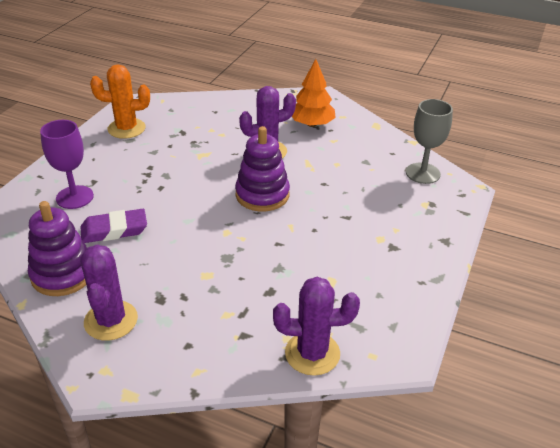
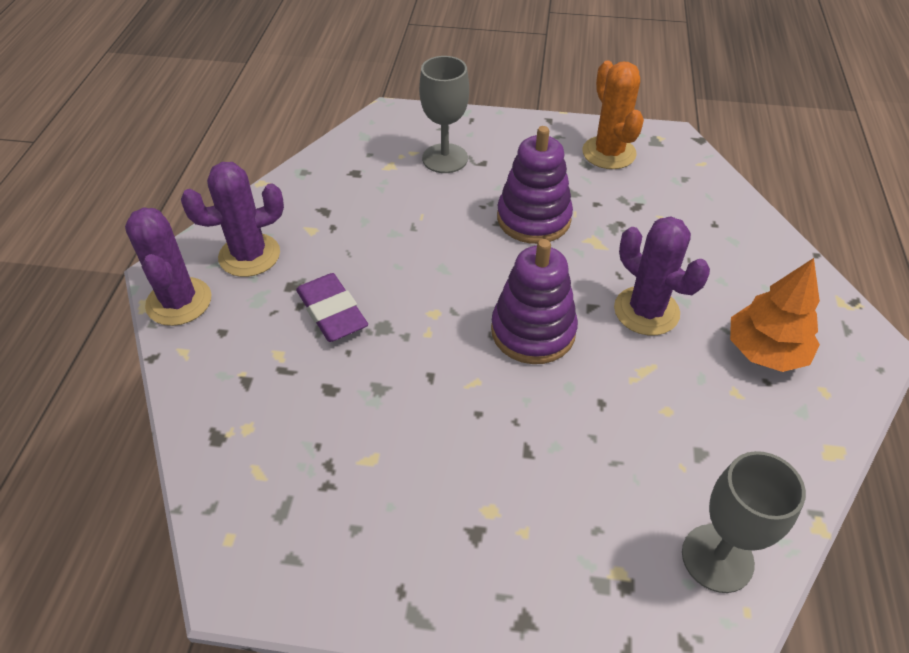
camera: 75 degrees right, 10 degrees up
purple stacking toy [28,201,87,296] -> purple stacking toy moved to [497,126,573,244]
purple goblet [40,120,94,209] -> grey goblet [419,56,469,173]
purple eraser [81,209,147,243] -> purple eraser moved to [296,273,368,342]
purple cactus [273,277,360,376] -> purple cactus moved to [125,207,211,326]

